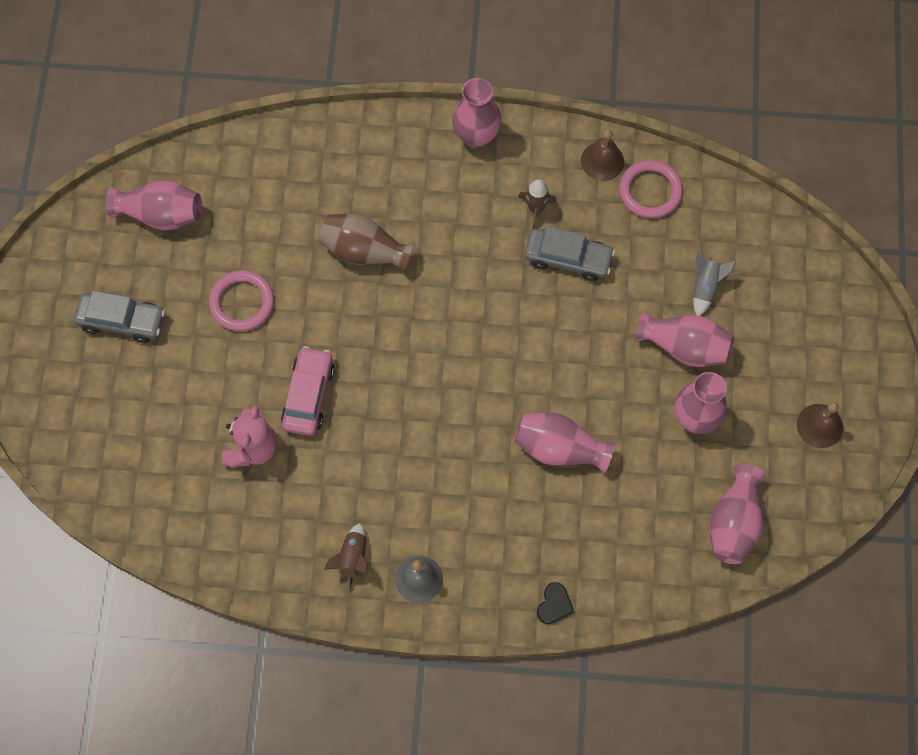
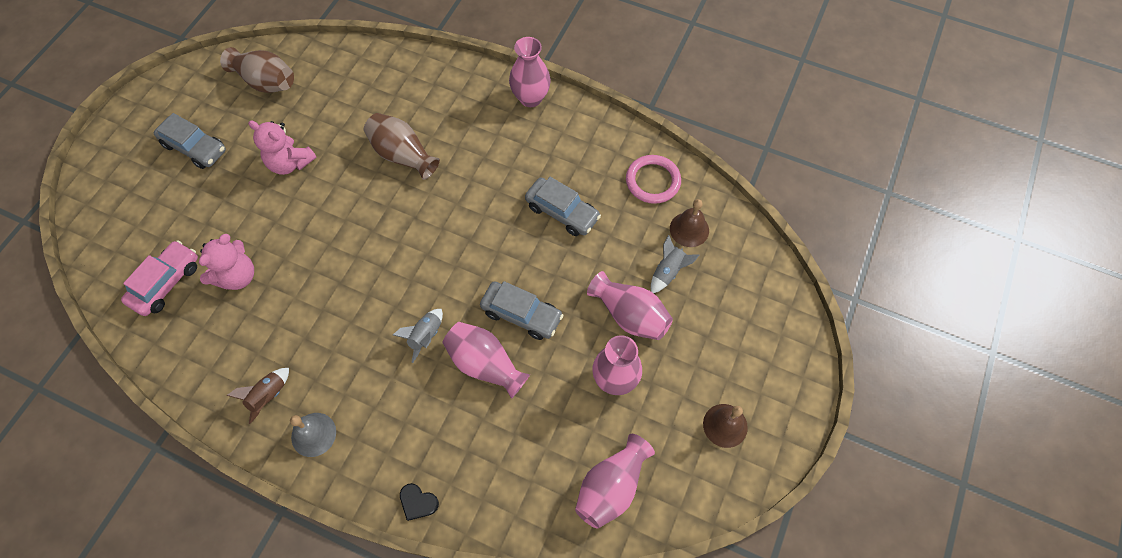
camera: 20 degrees right, 5 degrees down
pink vase [106,180,202,230] -> brown vase [220,47,294,93]
pink ring [209,270,274,331] -> pink teddy bear [248,120,317,175]
pink car [281,346,335,436] -> pink car moved to [121,240,198,316]
brown rocket [518,179,557,229] -> none
black heart [537,582,574,624] -> black heart turned 75 degrees clockwise [400,483,439,521]
brown bell [581,129,624,181] -> brown bell moved to [670,199,709,247]
none -> grey rocket [393,309,443,363]
none -> grey car [480,281,563,340]

